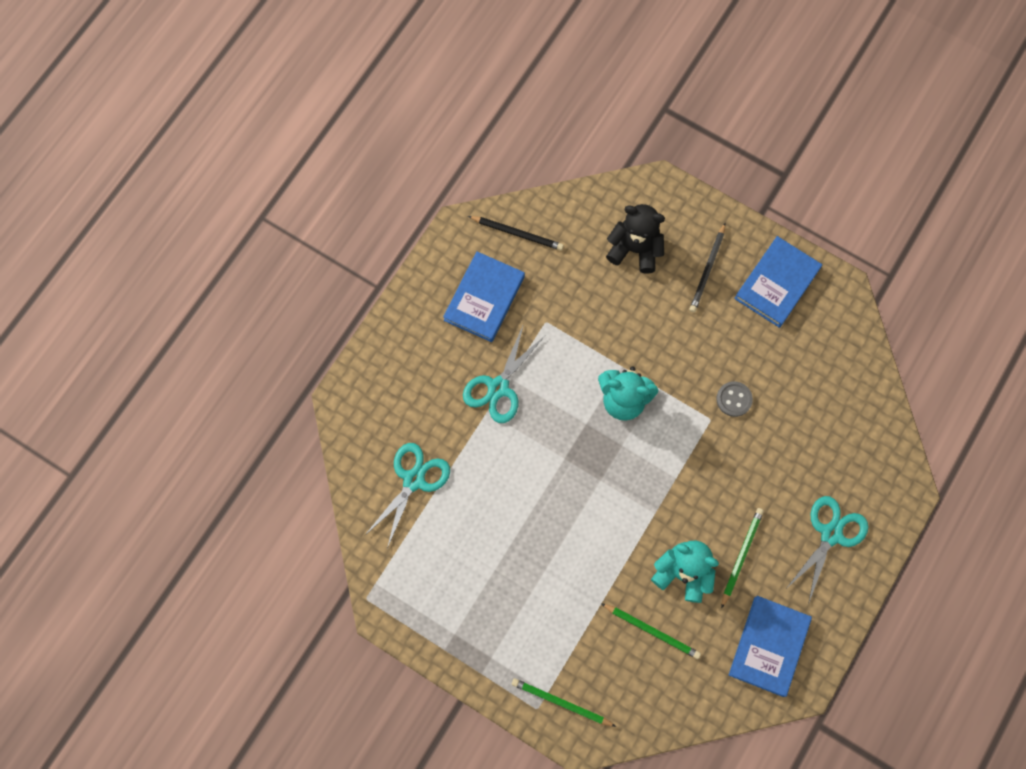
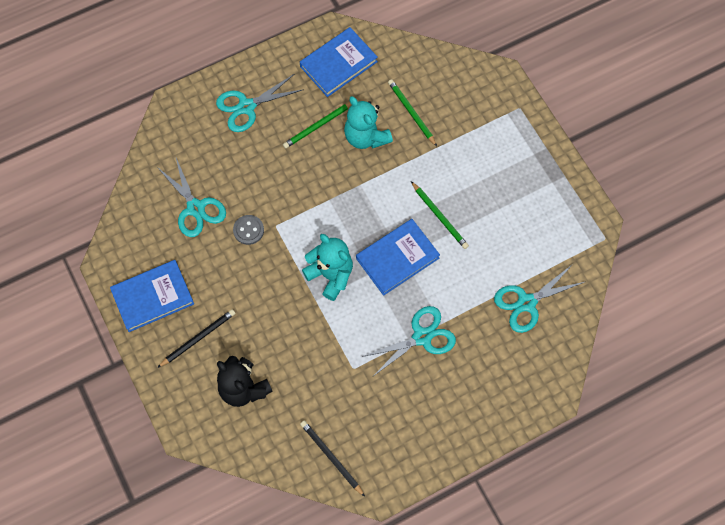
camera: 150 degrees left, 5 degrees down
blue book [443,251,525,342] -> blue book moved to [356,219,440,296]
green pencil [512,678,616,727] -> green pencil moved to [411,181,469,249]
none -> turquoise scissors [157,158,226,237]

